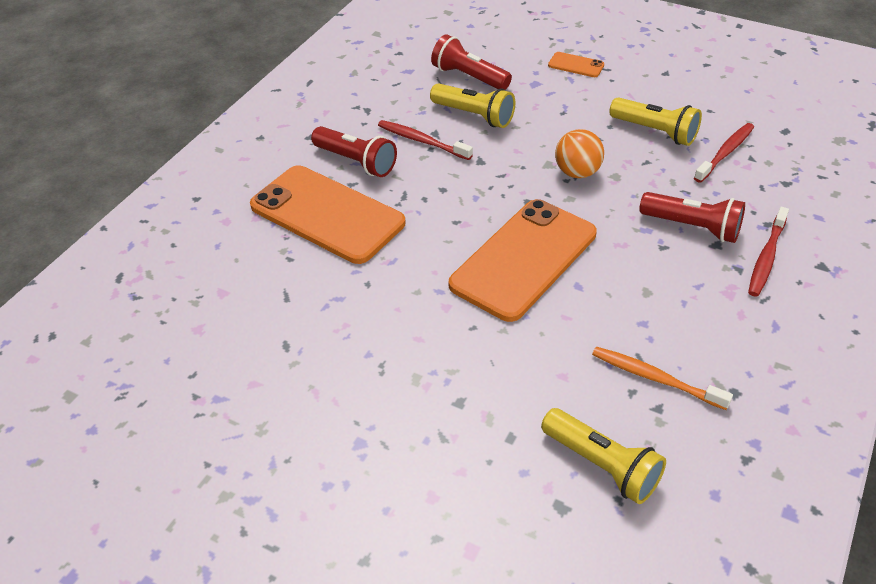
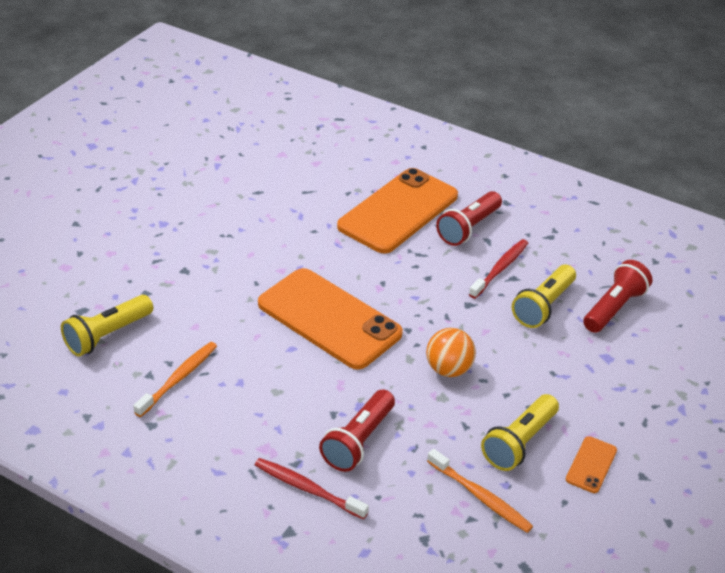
camera: 90 degrees right, 5 degrees down
orange phone [548,52,604,77] -> orange phone moved to [566,436,617,493]
red toothbrush [694,123,754,183] -> orange toothbrush [427,449,533,533]

